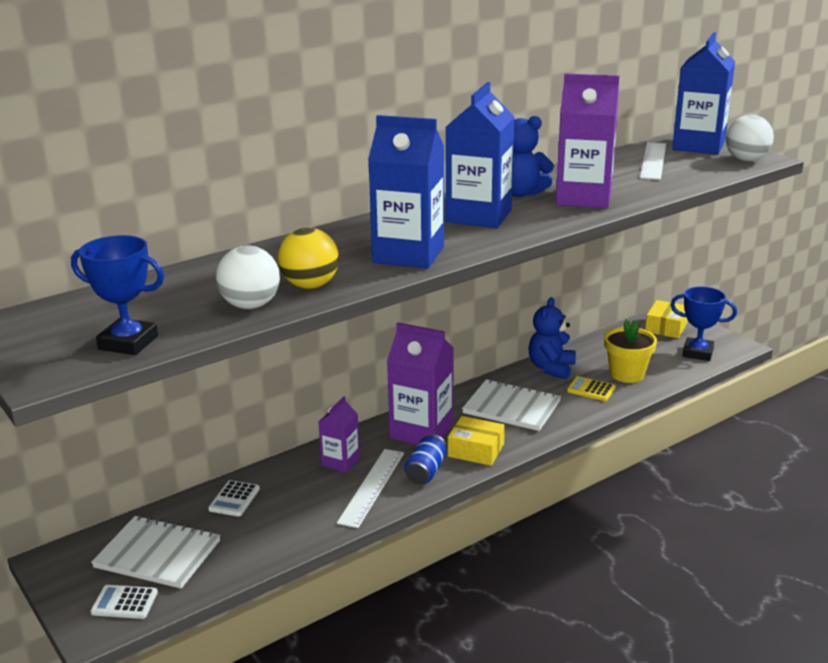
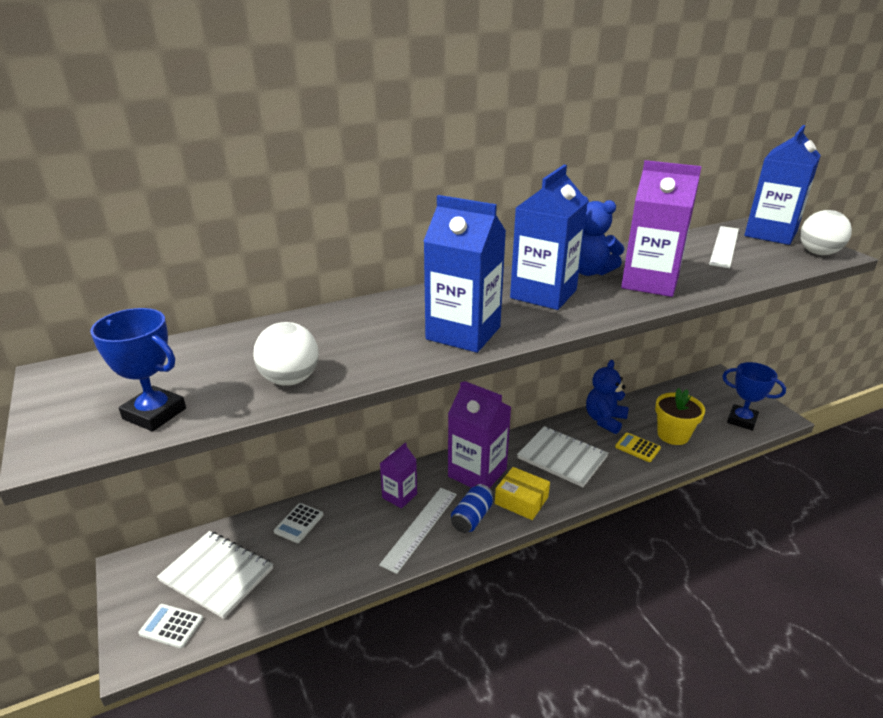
camera: 10 degrees right, 5 degrees up
yellow ball [278,228,339,289] -> none
yellow box [645,300,688,338] -> none

